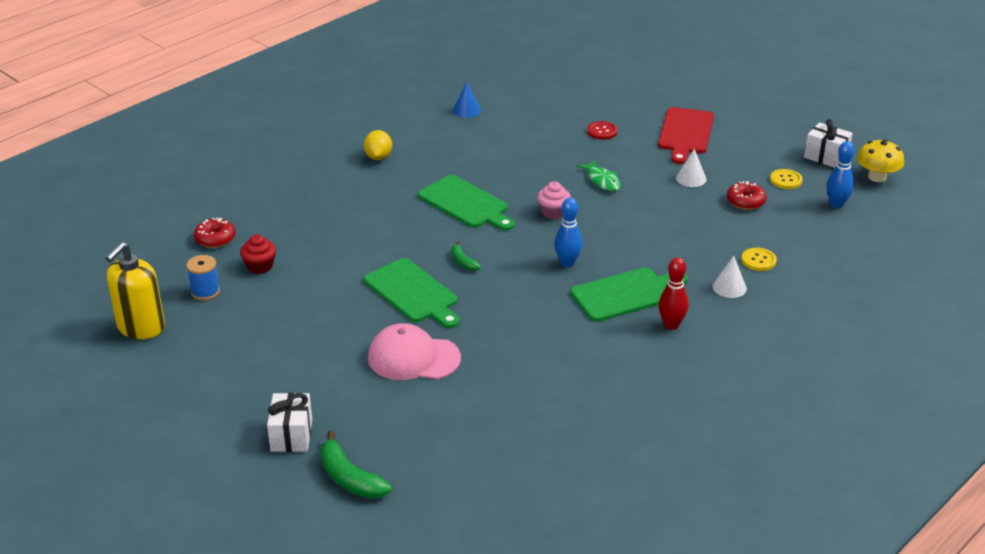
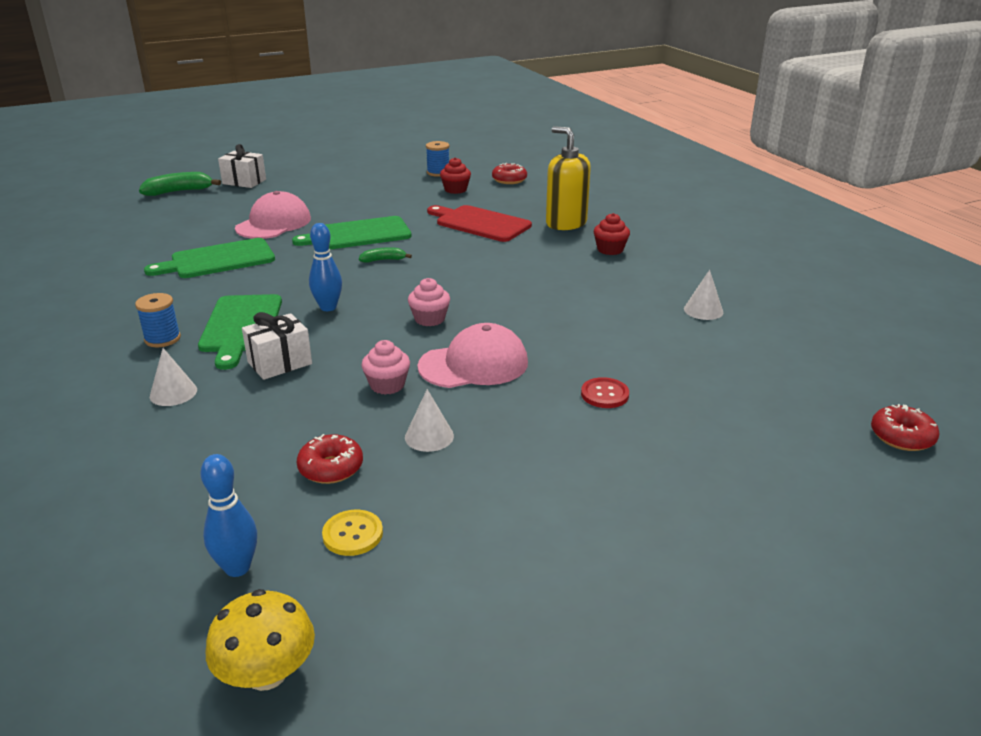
camera: 110 degrees right, 5 degrees down
yellow soap dispenser [106,242,165,339] -> yellow soap dispenser moved to [546,126,591,230]
yellow lemon [364,130,392,160] -> red cupcake [594,213,630,255]
green cutting board [418,175,515,231] -> green cutting board moved to [144,238,275,278]
blue cone [453,82,481,118] -> white cone [684,270,723,320]
green fish [577,160,621,191] -> pink cap [417,323,528,388]
red cutting board [658,107,714,164] -> red cutting board moved to [427,205,532,242]
red bowling pin [659,257,689,330] -> blue spool [135,293,181,347]
yellow button [741,248,777,271] -> none
white gift [804,119,853,168] -> white gift moved to [242,312,312,380]
none -> pink cupcake [361,340,410,395]
none -> red donut [871,404,940,451]

